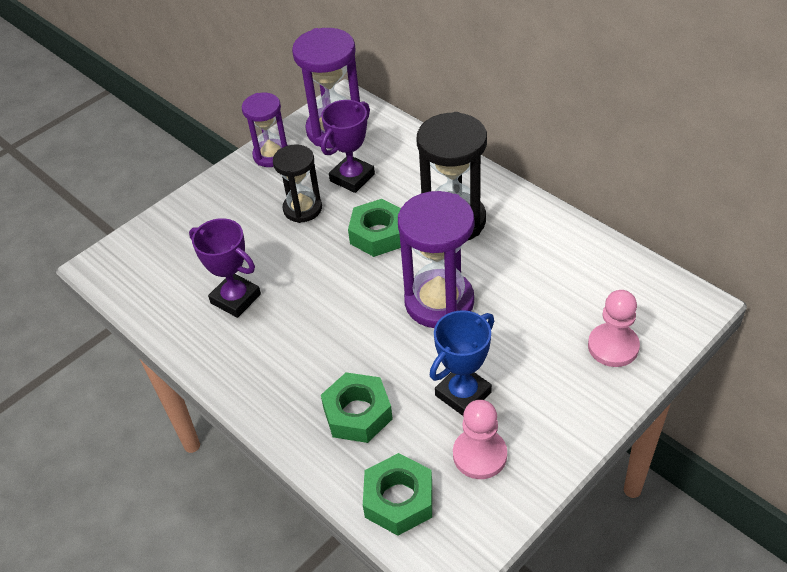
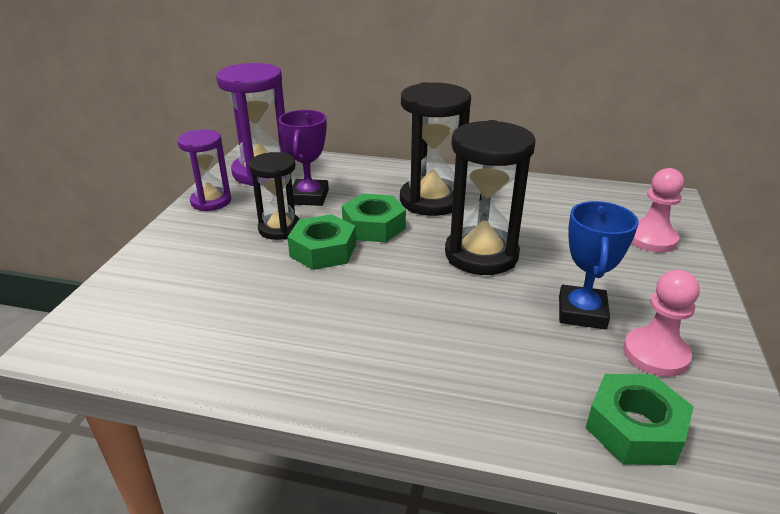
camera: 35 degrees left, 15 degrees down
purple trophy [189,218,261,318] -> none
green nut [321,372,393,443] -> green nut moved to [287,214,356,270]
purple hourglass [398,191,474,328] -> black hourglass [445,120,536,275]

